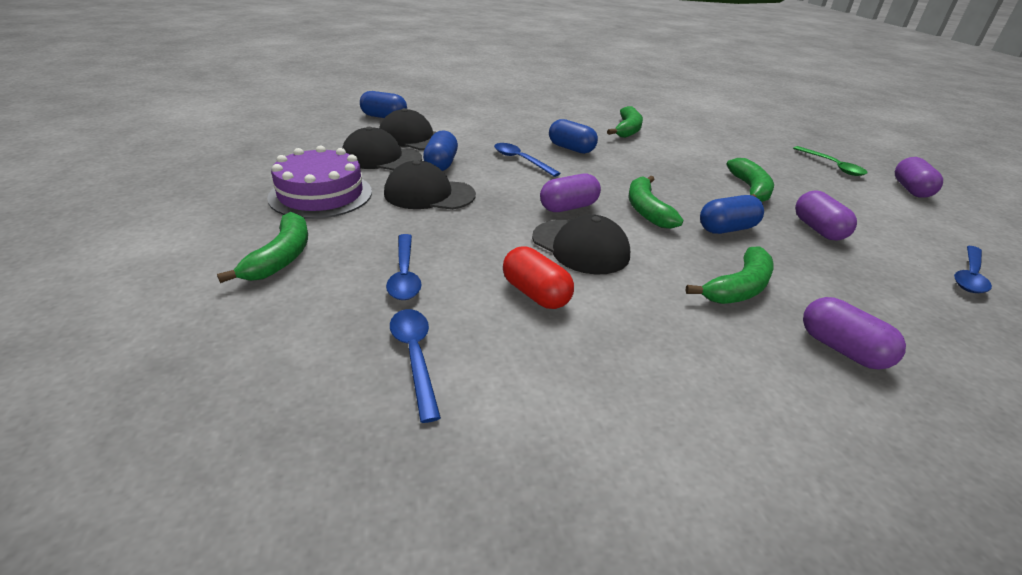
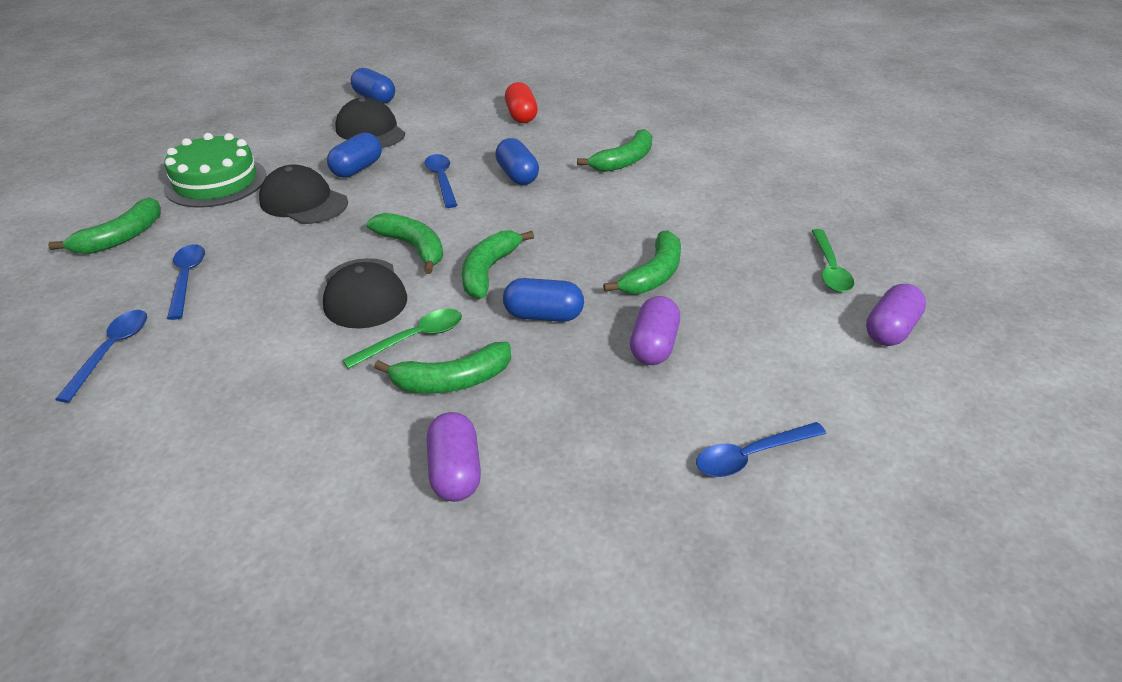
camera: 30 degrees right, 5 degrees up
purple cake [267,146,372,219] -> green cake [164,133,266,208]
black cap [342,127,422,170] -> none
blue spoon [386,234,422,300] -> blue spoon turned 150 degrees clockwise [167,244,205,320]
red capsule [503,246,574,309] -> red capsule moved to [505,82,538,123]
purple capsule [540,174,601,212] -> green banana [366,213,443,274]
none -> green spoon [342,309,462,369]

